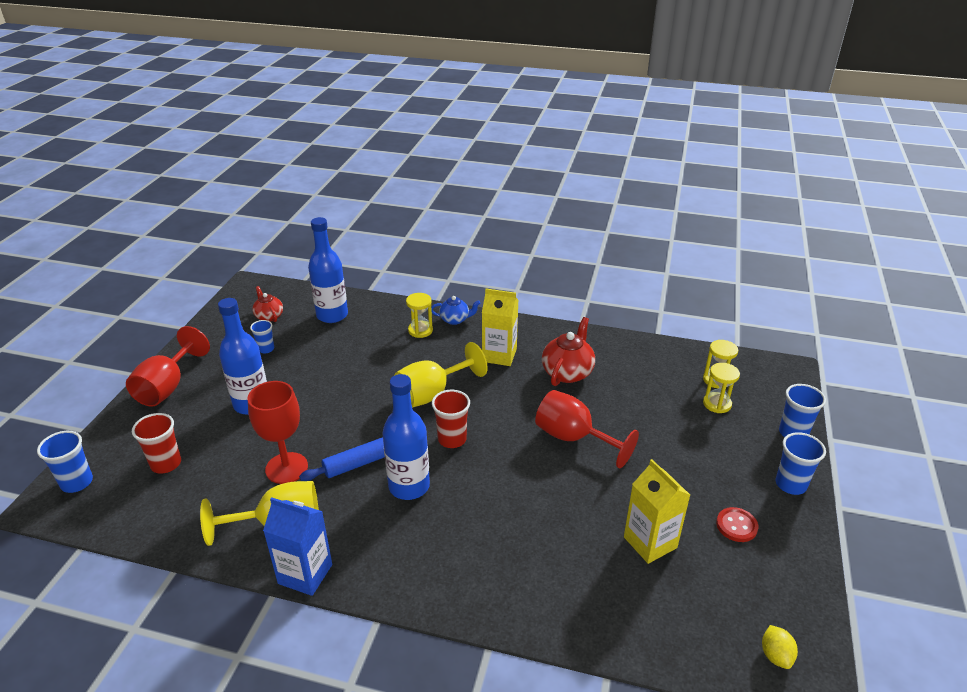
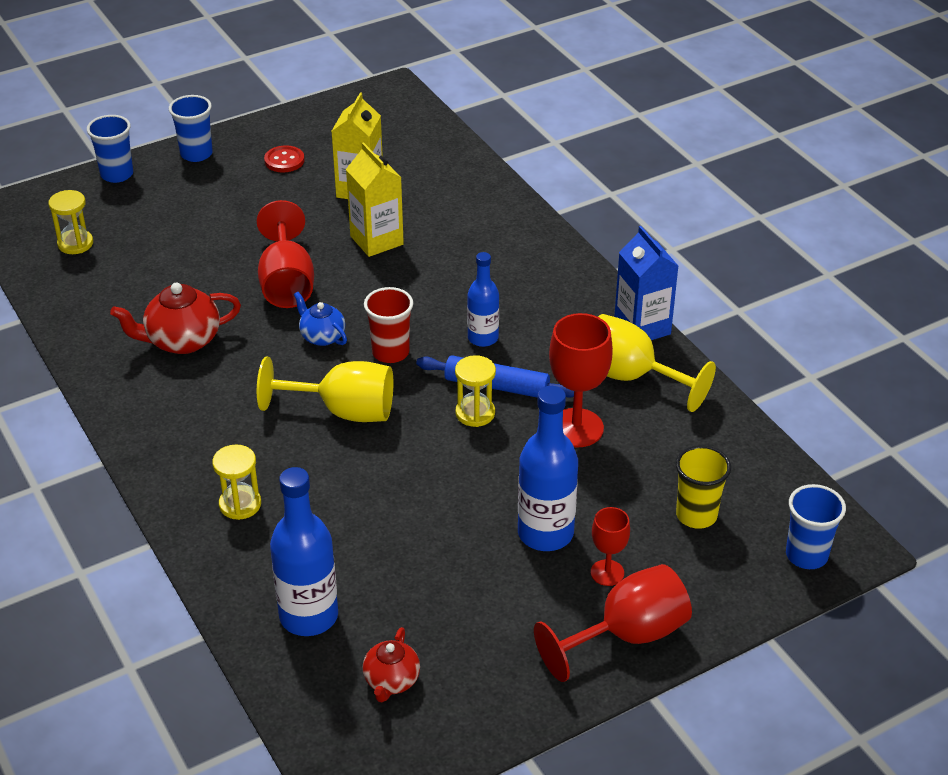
camera: 135 degrees left, 5 degrees up
red cup [132,413,181,474] -> yellow cup [676,445,731,529]
blue cup [250,320,274,354] -> none
blue bottle [382,374,430,500] -> blue bottle [467,252,499,347], size x0.62
blue teapot [431,296,480,325] -> blue teapot moved to [294,292,347,346]
yellow carton [482,289,518,366] -> yellow carton moved to [346,142,404,257]
yellow hourglass [703,363,740,413] -> yellow hourglass moved to [455,355,496,427]
yellow lemon [762,625,798,669] -> none
none -> red goblet [591,507,630,586]

